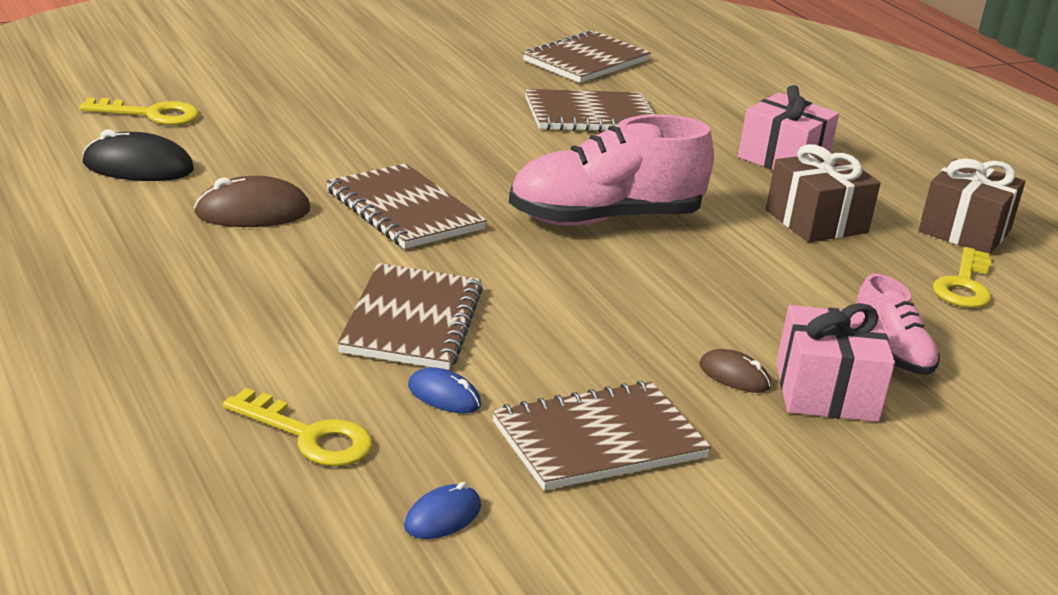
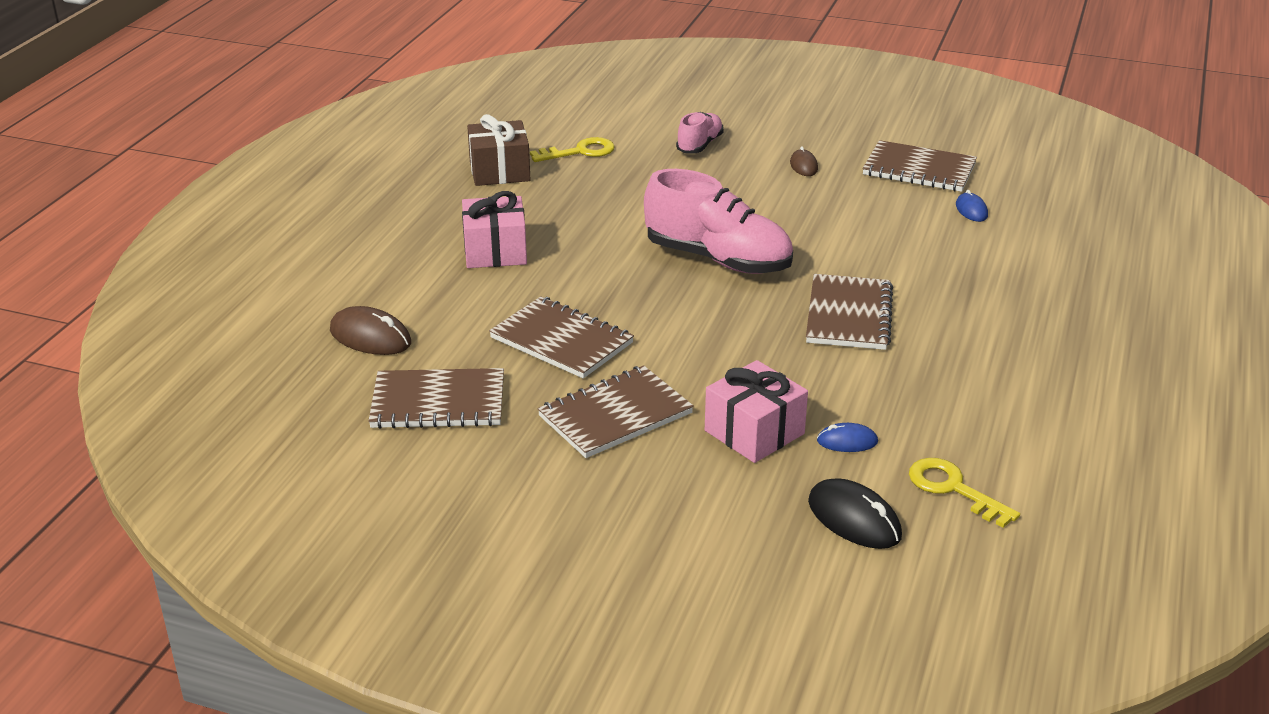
camera: 130 degrees left, 5 degrees up
black mouse [82,129,194,181] -> black mouse moved to [808,478,902,549]
brown mouse [194,176,310,227] -> brown mouse moved to [330,306,411,355]
yellow key [223,388,373,466] -> none
brown notebook [337,263,483,370] -> brown notebook moved to [537,365,694,458]
blue mouse [404,482,481,539] -> blue mouse moved to [817,423,878,452]
brown gift [766,144,881,242] -> none
pink gift [776,303,895,422] -> pink gift moved to [705,360,808,463]

